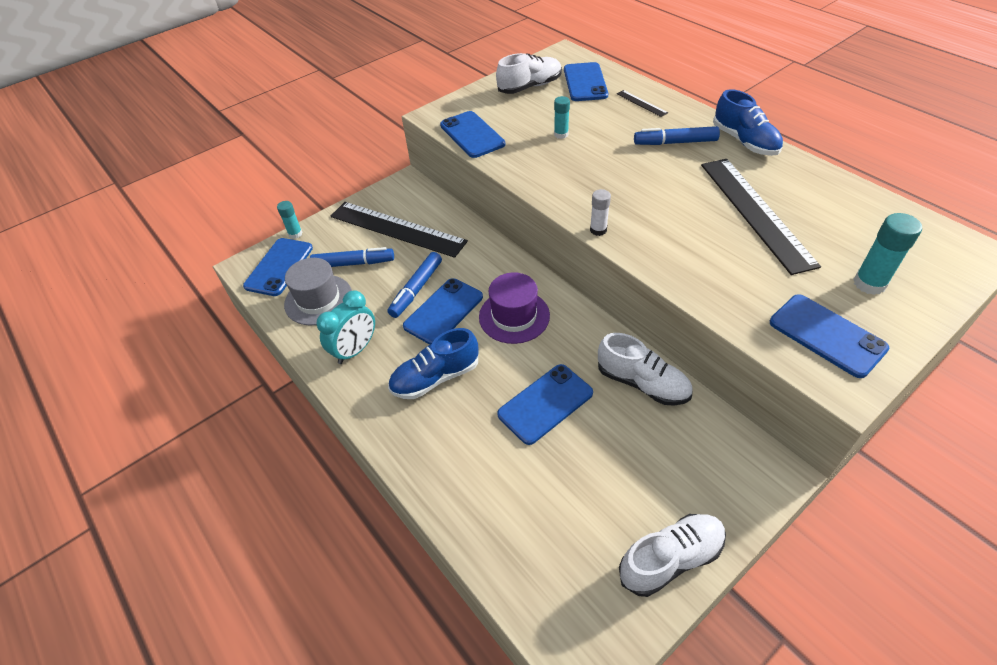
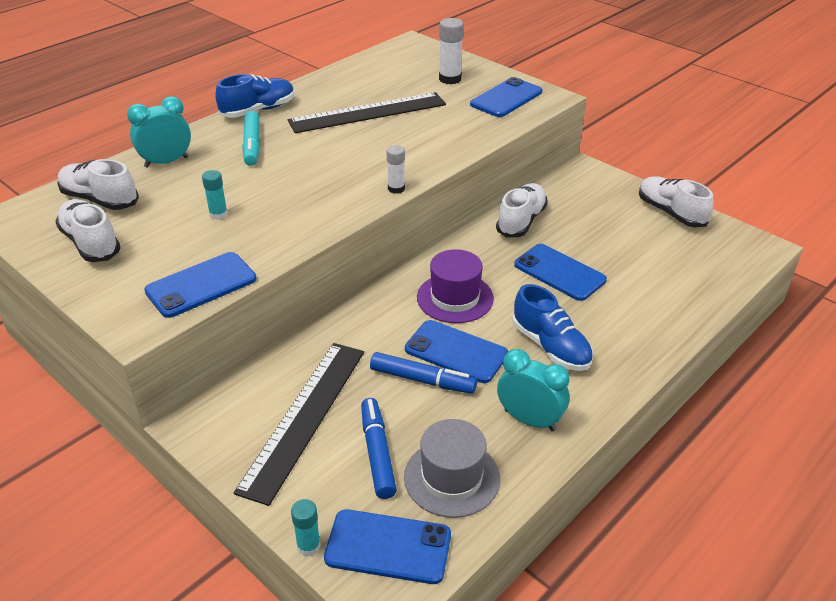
camera: 100 degrees left, 10 degrees down
blue phone [564,62,608,101] -> white shoe [57,159,139,210]
black ruler [617,90,668,117] -> turquoise clock [127,96,191,168]
blue marker [634,126,720,145] -> turquoise marker [242,111,260,166]
turquoise glue stick [853,213,922,295] -> white glue stick [439,18,464,84]

